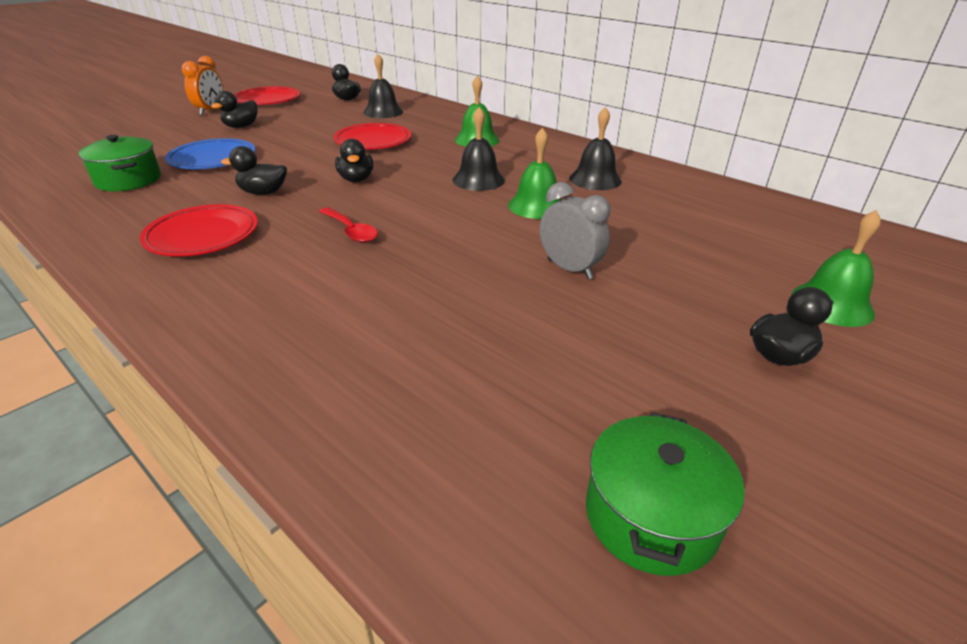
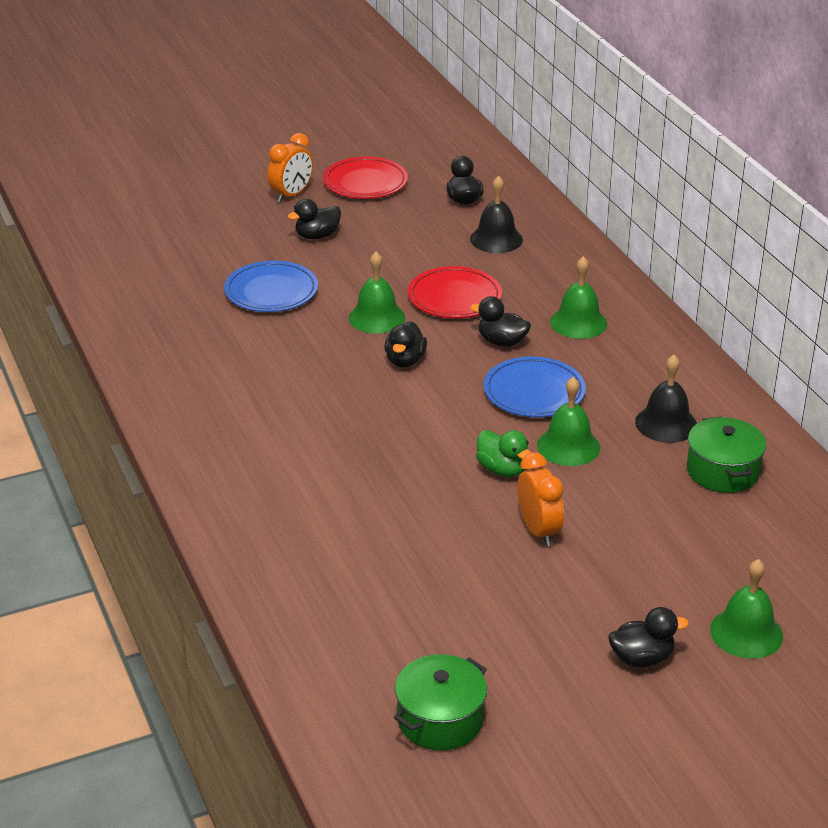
camera: 25 degrees right, 0 degrees up
green pot [79,135,161,191] -> green pot moved to [687,417,766,493]
red plate [140,204,258,256] -> none
black duck [221,146,287,195] -> black duck moved to [470,296,531,347]
red spoon [319,207,378,243] -> none
black bell [452,107,505,191] -> blue plate [484,357,586,417]
grey clock [540,182,610,279] -> orange clock [518,452,564,546]
none -> green bell [349,252,405,334]
none -> green duck [476,430,531,477]

